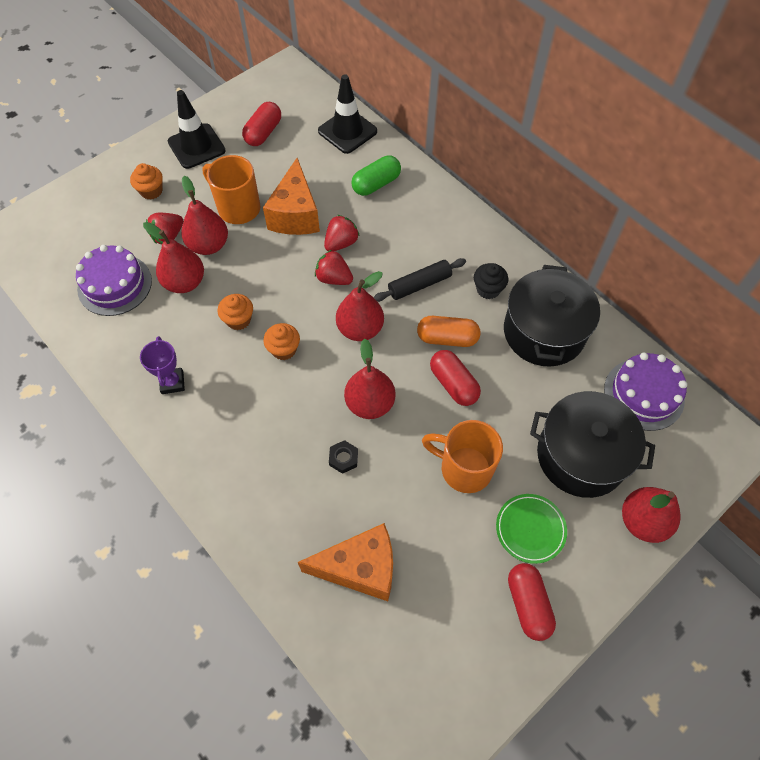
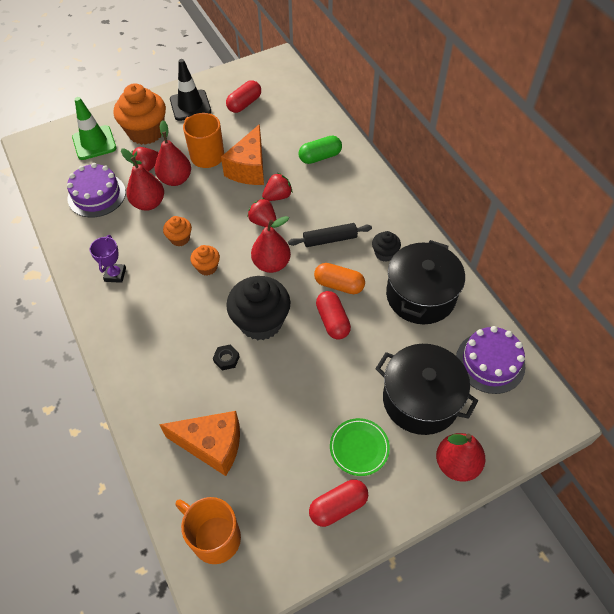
camera: 15 degrees right, 5 degrees down
orange cupcake [130,163,163,200] -> orange cupcake [114,83,166,145], size x2.02
black traffic cone [318,75,377,154] -> none
red pear [344,339,395,419] -> black cupcake [226,276,290,340]
orange mug [422,420,503,493] -> orange mug moved to [176,497,241,564]
red capsule [508,563,556,641] -> red capsule turned 60 degrees clockwise [309,479,368,527]
none -> green traffic cone [72,97,116,160]

